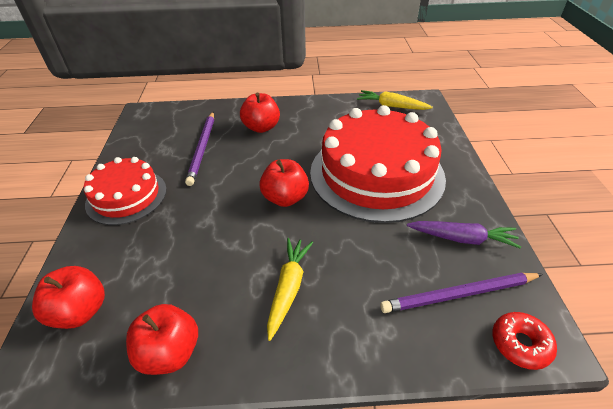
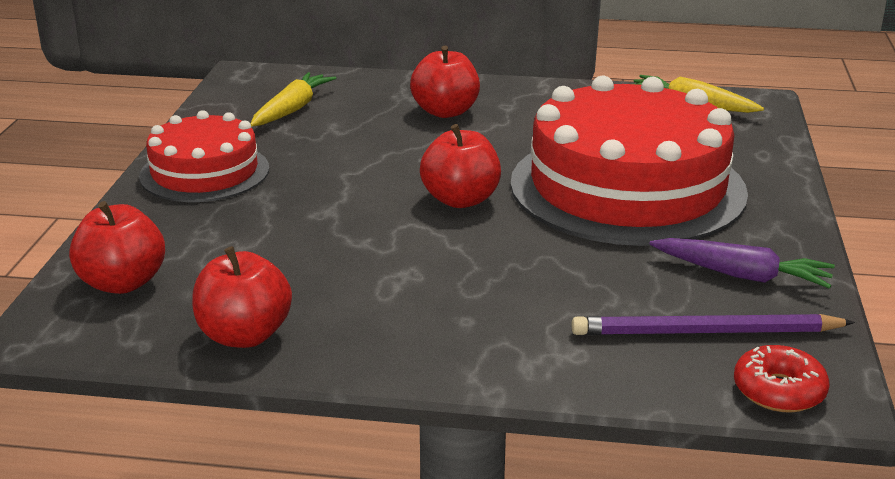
camera: 10 degrees right, 15 degrees down
purple pencil [185,112,214,186] -> none
yellow carrot [267,238,313,341] -> yellow carrot moved to [251,72,336,126]

